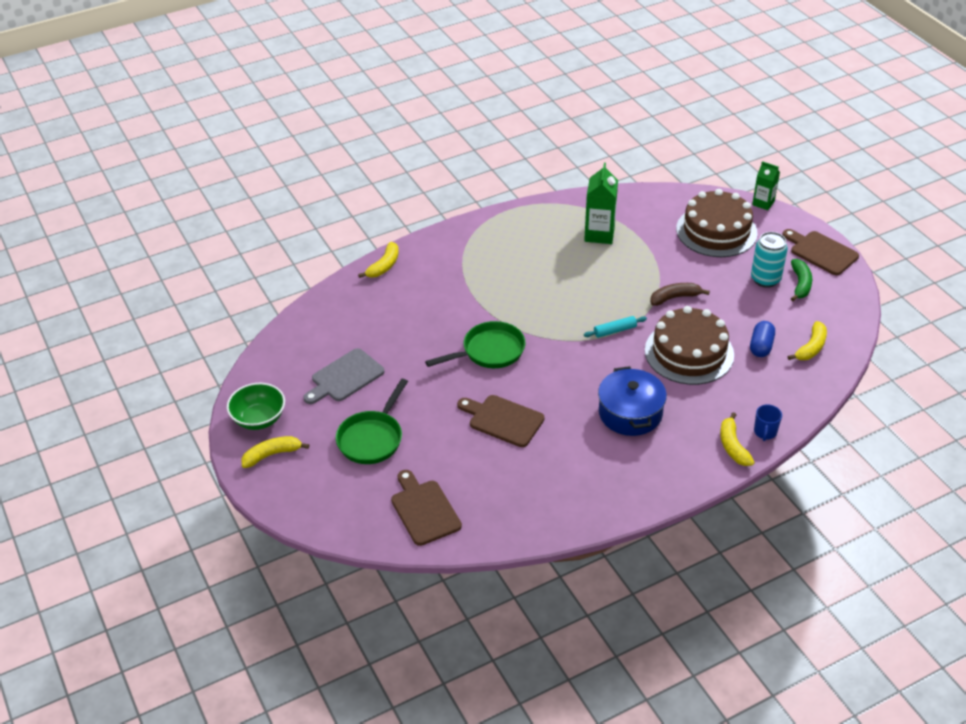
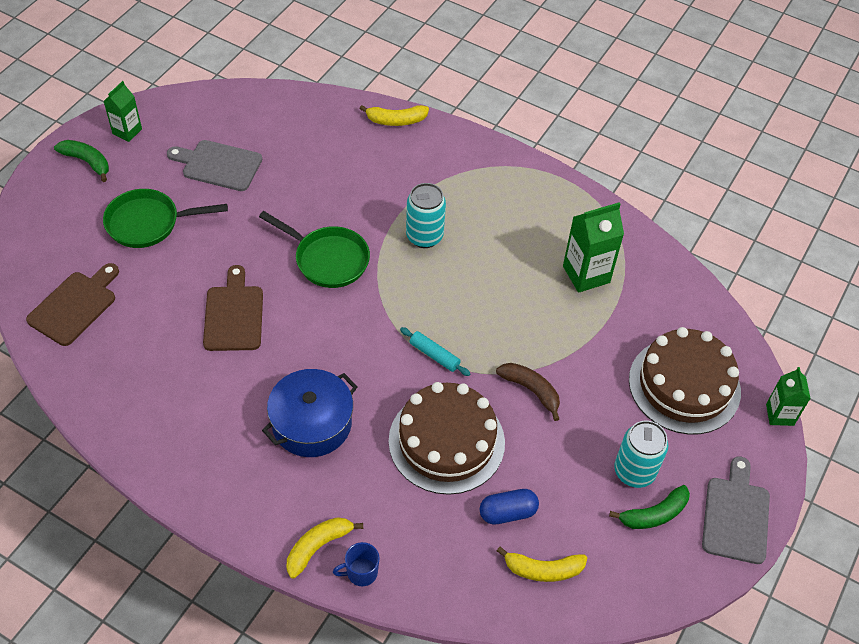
camera: 55 degrees right, 10 degrees up
green bowl [227,383,285,430] -> green carton [104,81,142,142]
yellow banana [241,436,309,468] -> green banana [54,140,109,182]
brown cutting board [782,229,859,275] -> grey cutting board [702,456,770,564]
none -> turquoise can [406,183,446,248]

